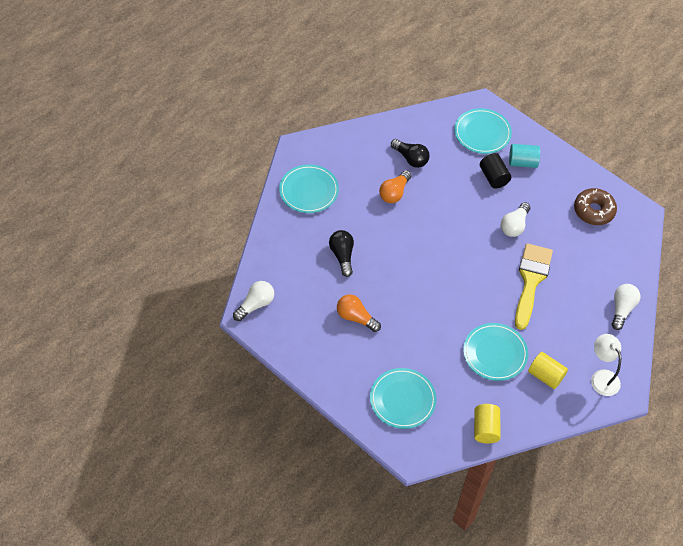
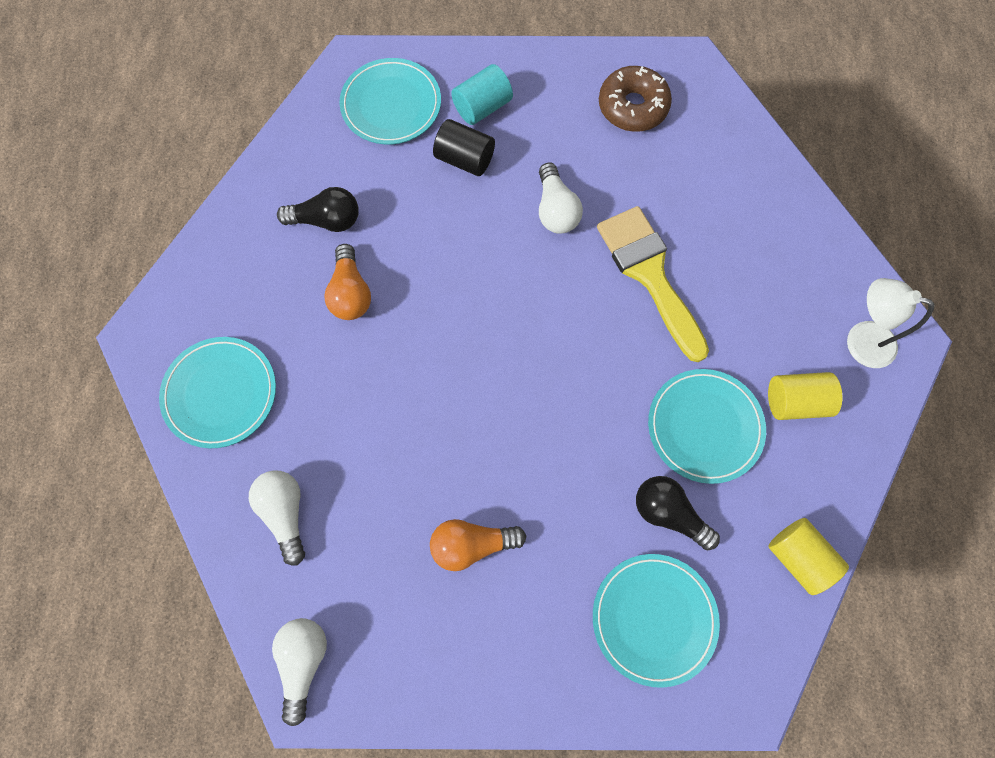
camera: 40 degrees left, 15 degrees up
black light bulb [329,230,354,277] -> black light bulb moved to [636,476,720,551]
white light bulb [612,284,640,330] -> white light bulb moved to [249,470,305,566]

